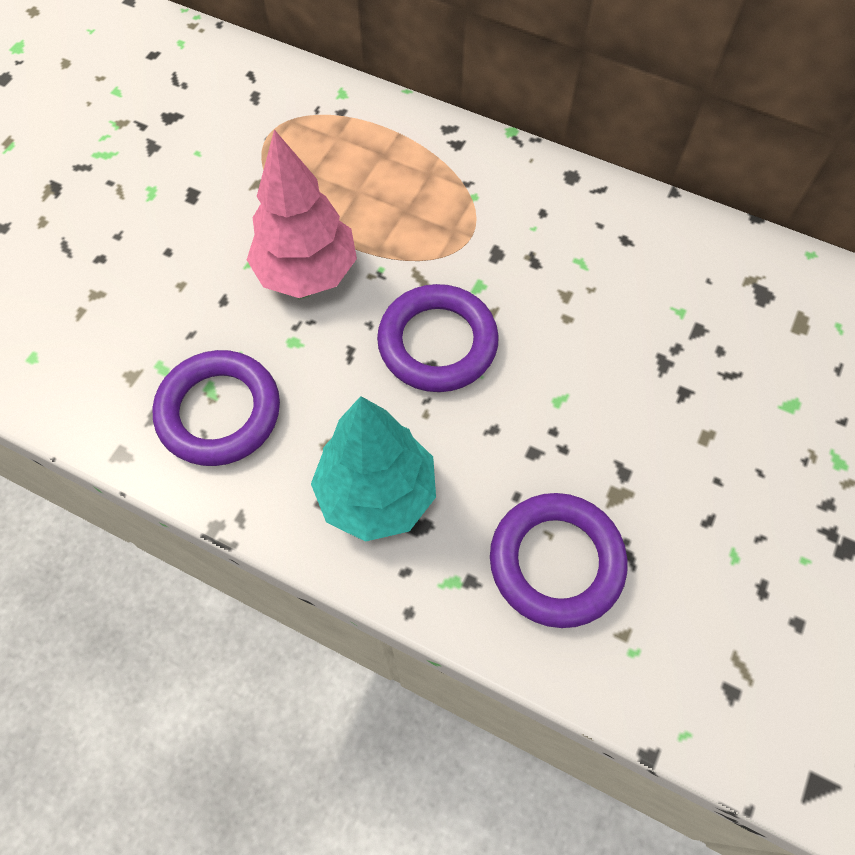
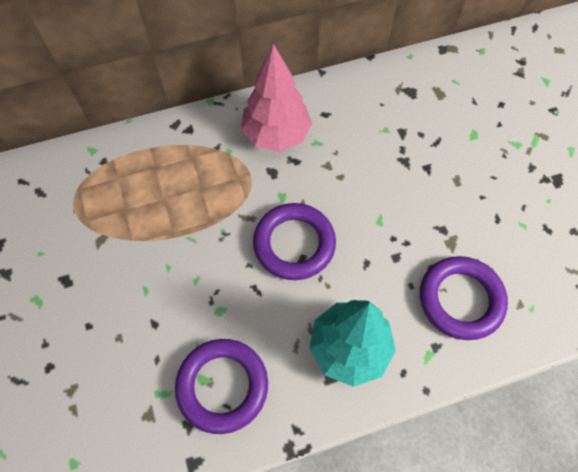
camera: 45 degrees left, 0 degrees up
pink tree [247,129,357,298] -> pink tree moved to [241,44,312,152]

